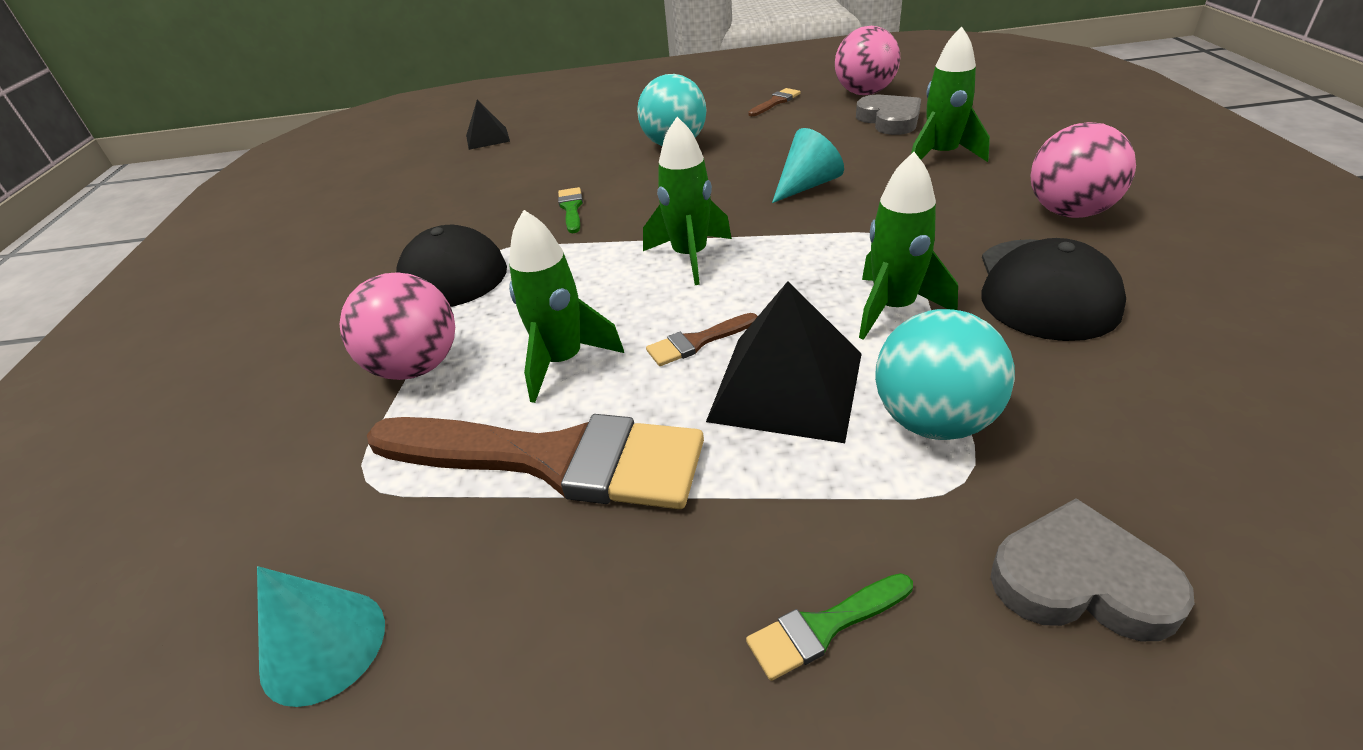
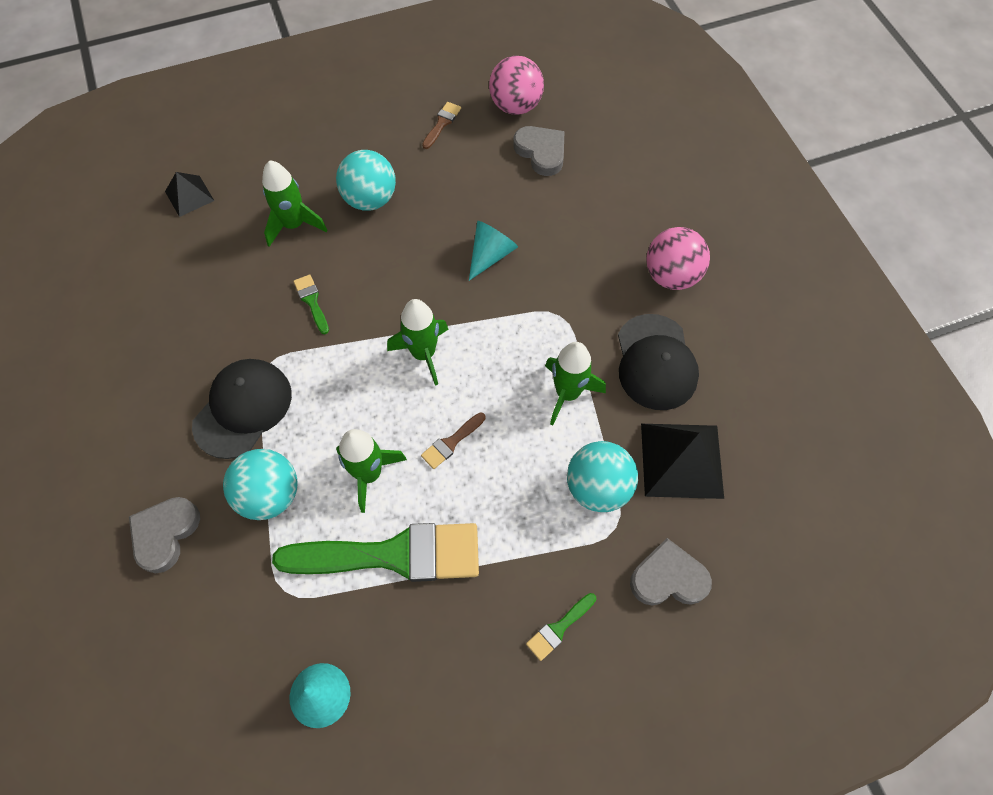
camera: 20 degrees left, 25 degrees up
pink ball [340,272,455,380] -> turquoise ball [223,449,297,520]
brown brush [367,414,704,509] -> green brush [272,523,479,582]
black pyramid [706,281,862,443] -> black pyramid moved to [641,424,724,499]
green rocket [911,27,990,162] -> green rocket moved to [262,160,327,247]
none -> grey heart [129,497,200,573]

